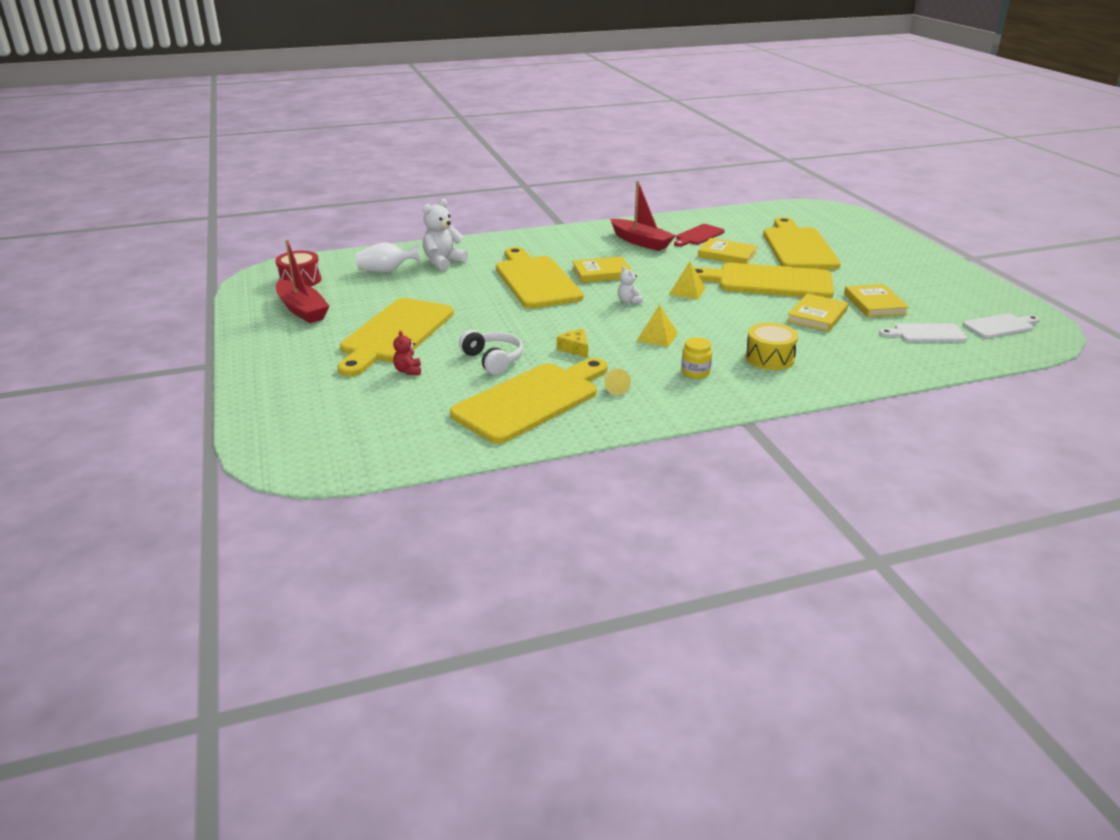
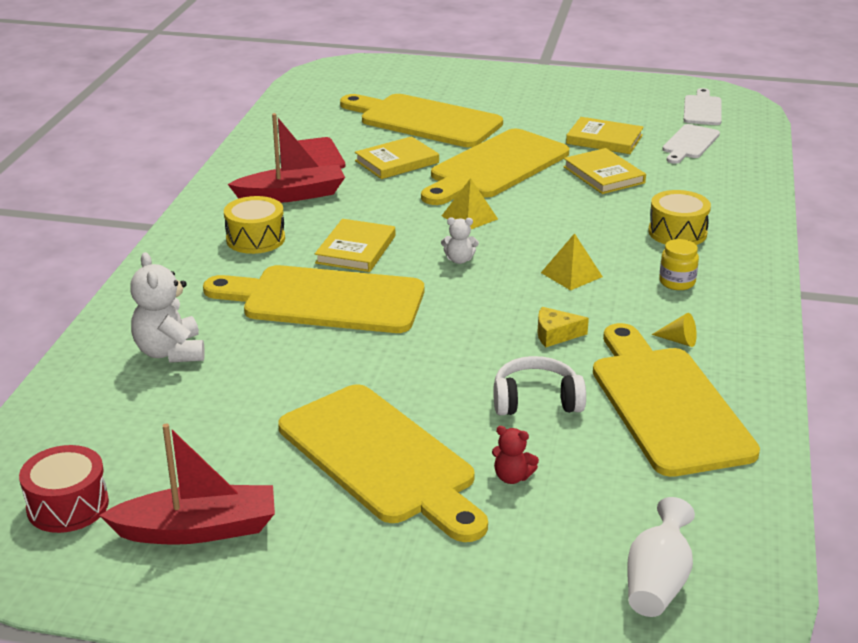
camera: 60 degrees left, 0 degrees up
white vase [355,242,420,272] -> white vase moved to [627,497,695,617]
none -> yellow drum [224,196,285,254]

